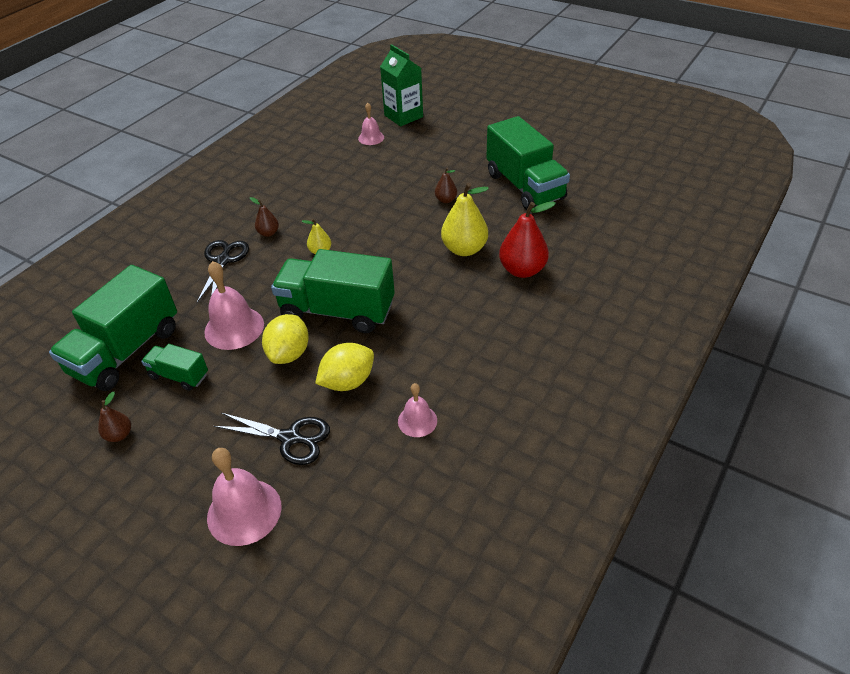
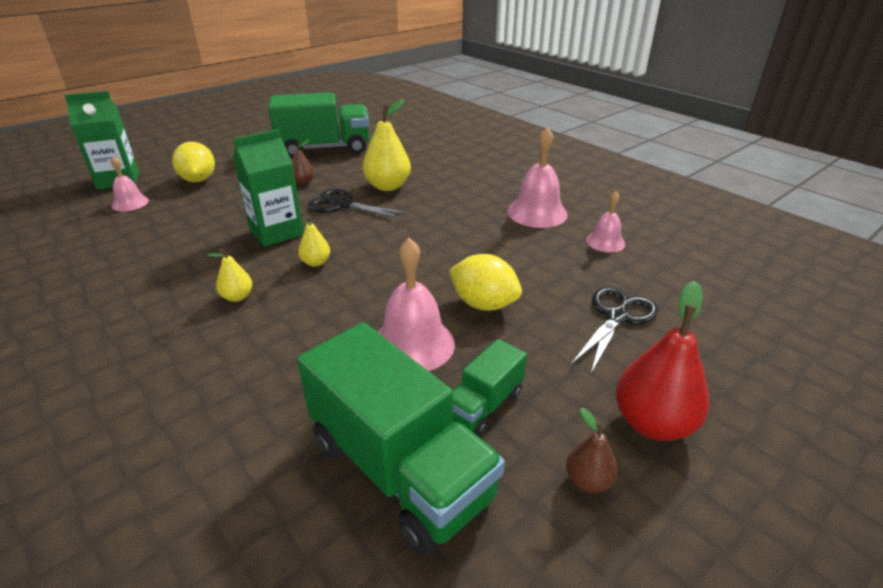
camera: 75 degrees left, 10 degrees down
black scissors [197,240,249,303] -> black scissors moved to [307,189,408,219]
pink bell [207,448,282,546] -> pink bell moved to [508,127,568,228]
brown pear [250,197,279,237] -> yellow pear [207,248,252,302]
green truck [271,249,395,333] -> none
yellow lemon [315,343,374,391] -> yellow lemon moved to [172,142,215,182]
red pear [499,201,556,278] -> red pear moved to [616,281,710,441]
none -> green carton [233,129,304,247]

